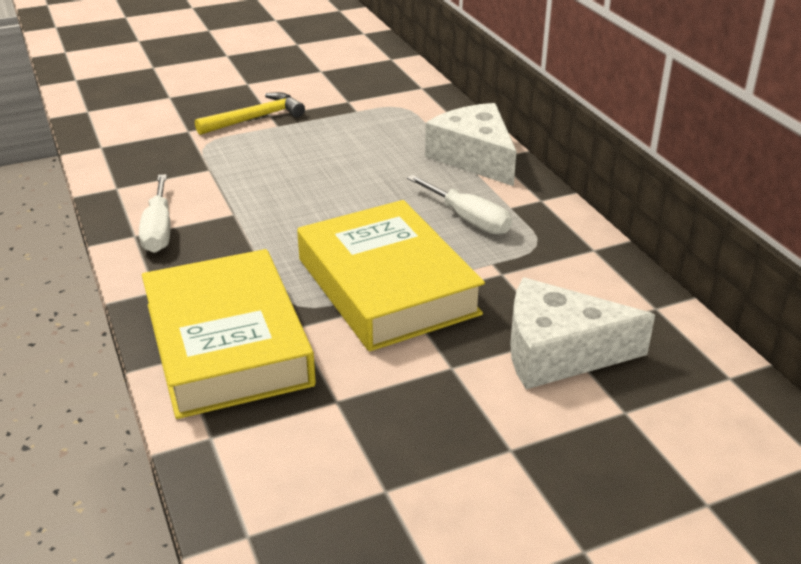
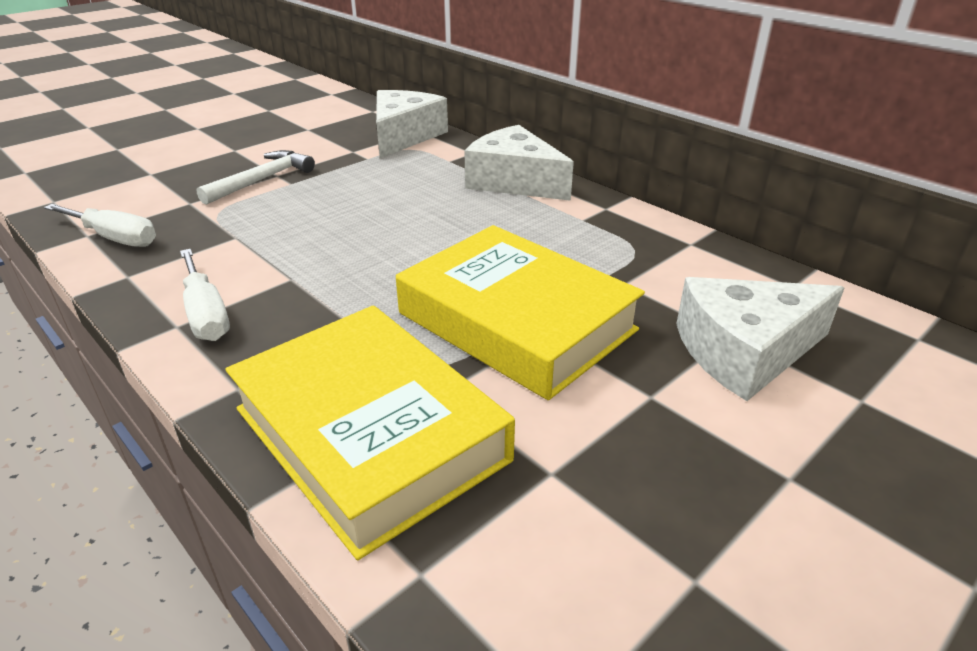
camera: 20 degrees left, 0 degrees up
yellow hammer [195,92,305,135] -> white hammer [196,150,315,205]
white screwdriver [407,175,512,235] -> white screwdriver moved to [44,204,156,247]
none -> white cheese [376,90,448,158]

